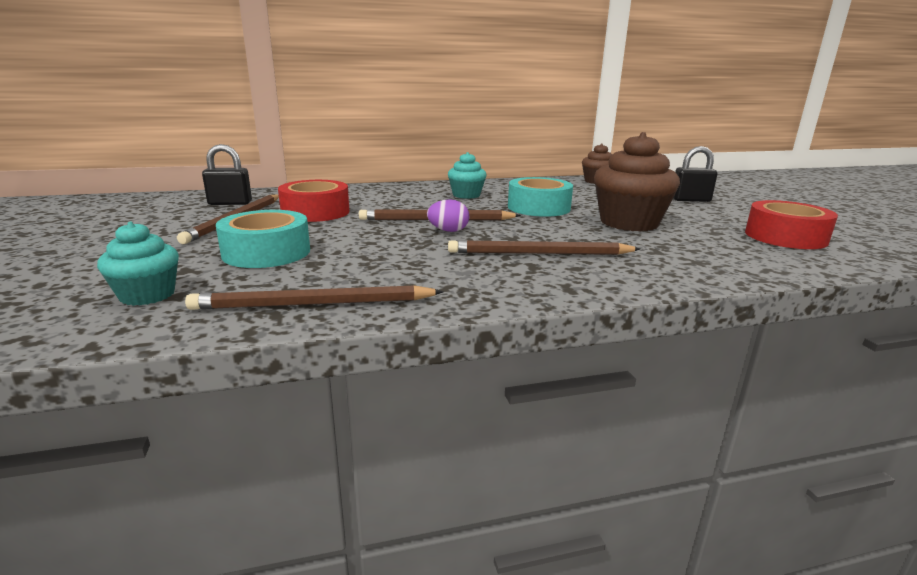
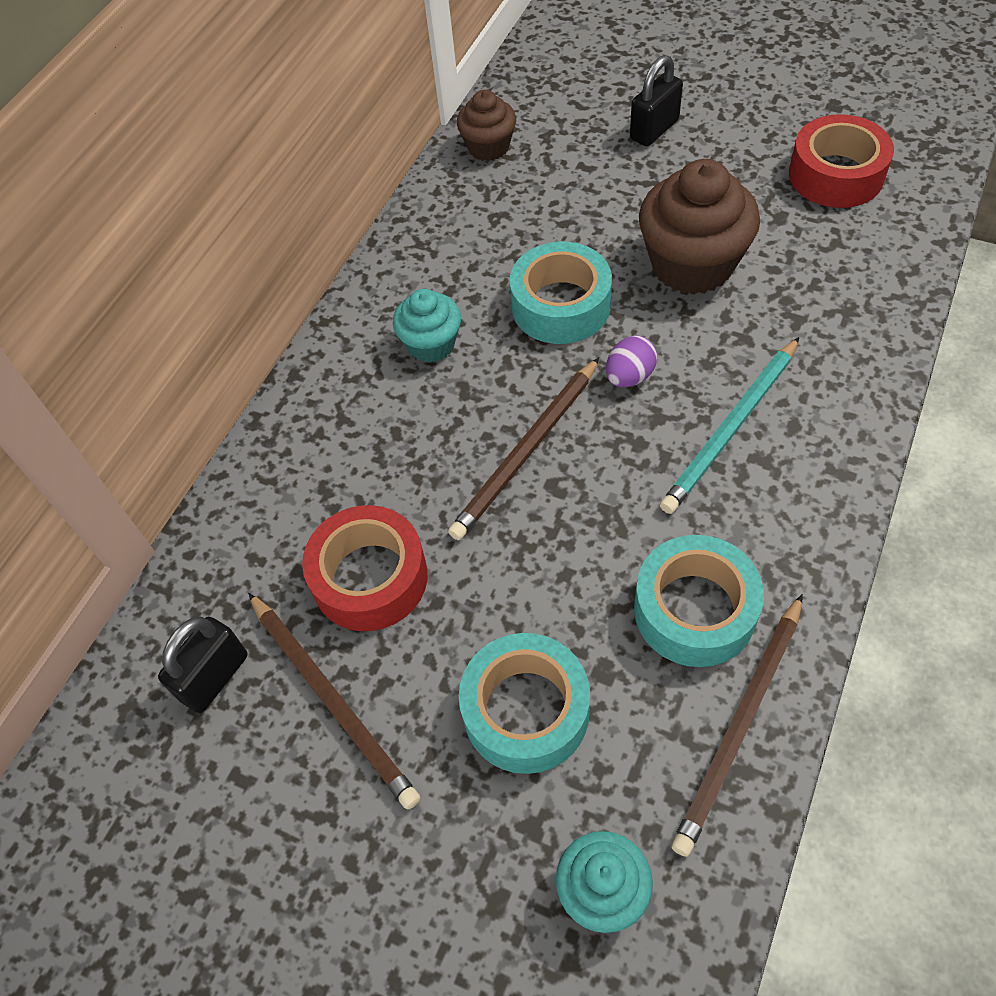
camera: 45 degrees left, 35 degrees up
purple egg [427,199,469,232] -> purple egg moved to [606,336,657,387]
brown pencil [448,240,641,255] -> turquoise pencil [660,337,799,514]
none -> turquoise tape [634,535,764,667]

